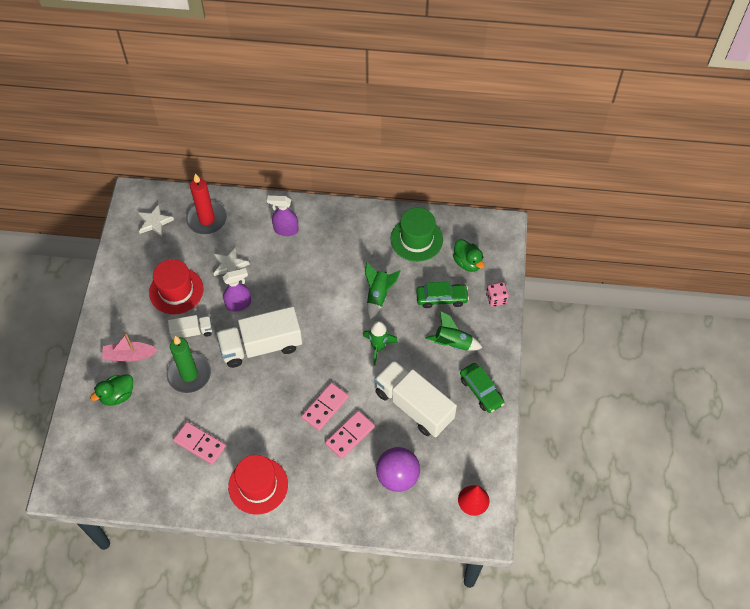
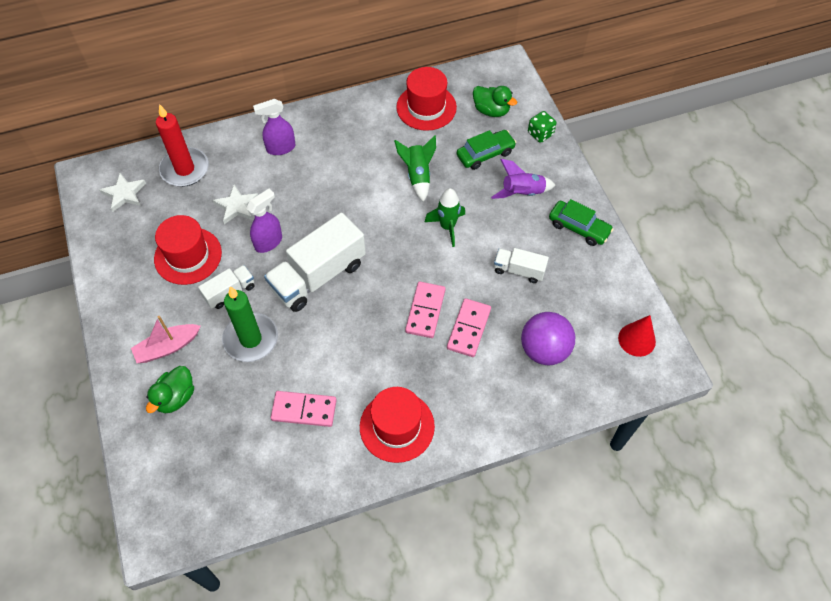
camera: 25 degrees left, 0 degrees up
white truck [374,360,457,437] -> white truck [494,248,549,283], size x0.52
green hat [391,208,443,262] -> red hat [396,67,457,131]
green rocket [425,311,482,350] -> purple rocket [491,159,555,199]
pink dice [486,282,509,307] -> green dice [528,111,556,143]

